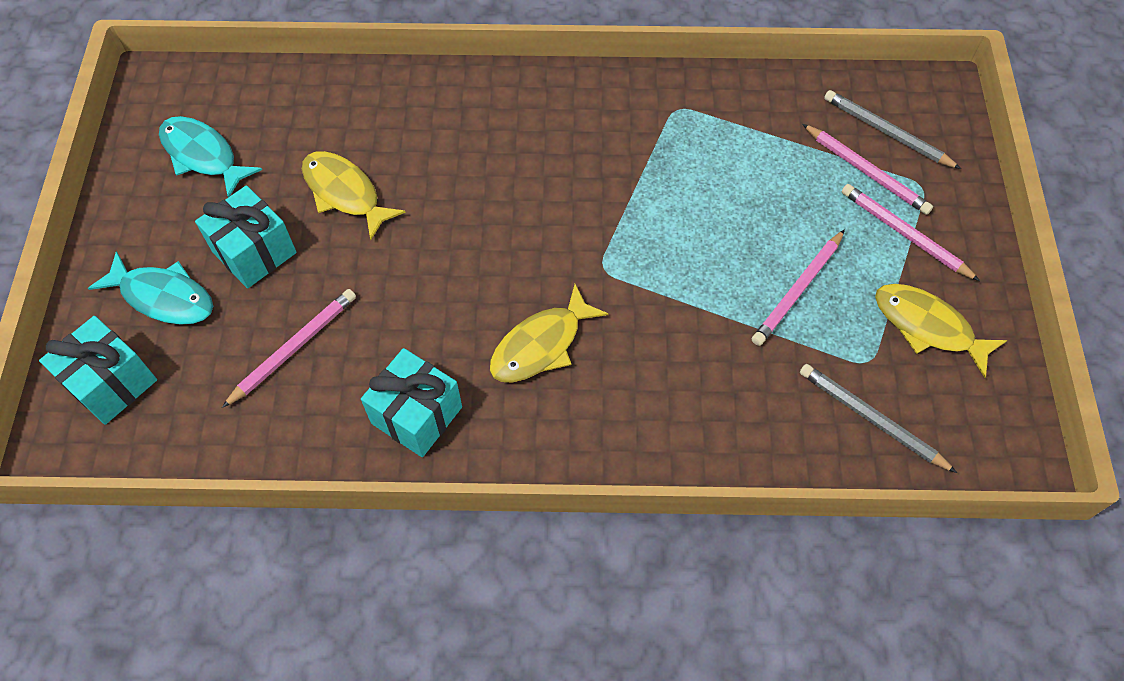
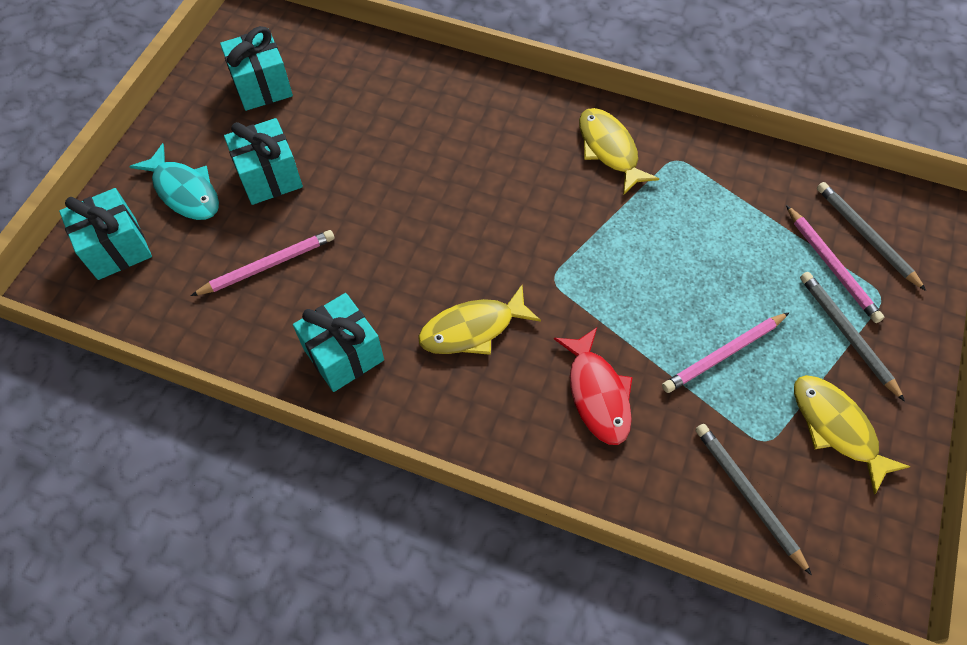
camera: 20 degrees right, 0 degrees up
turquoise fish [159,116,262,197] -> turquoise gift [220,26,293,111]
yellow fish [302,151,406,240] -> yellow fish moved to [579,108,659,195]
pink pencil [842,184,980,281] -> grey pencil [800,272,905,402]
none -> red fish [554,327,633,445]

